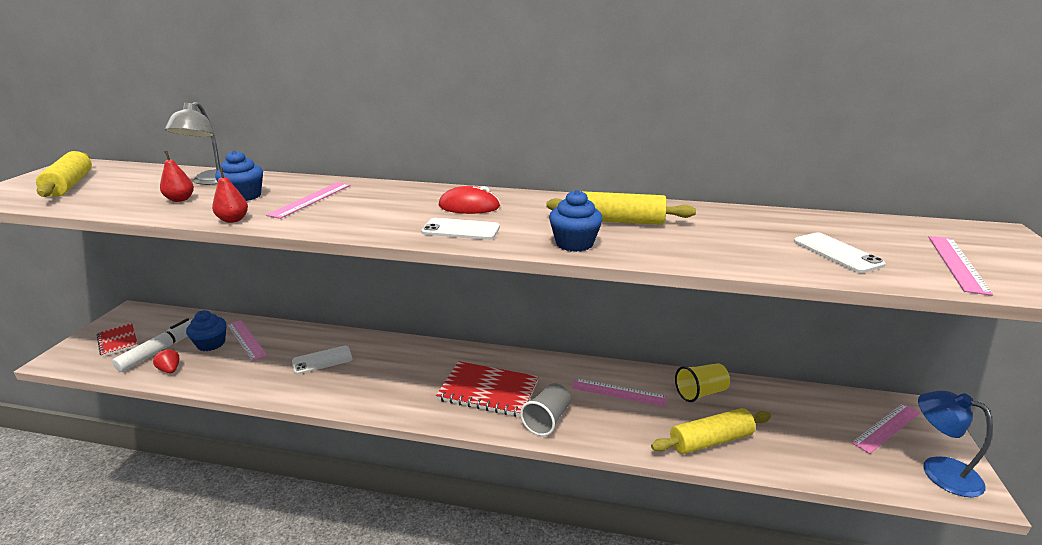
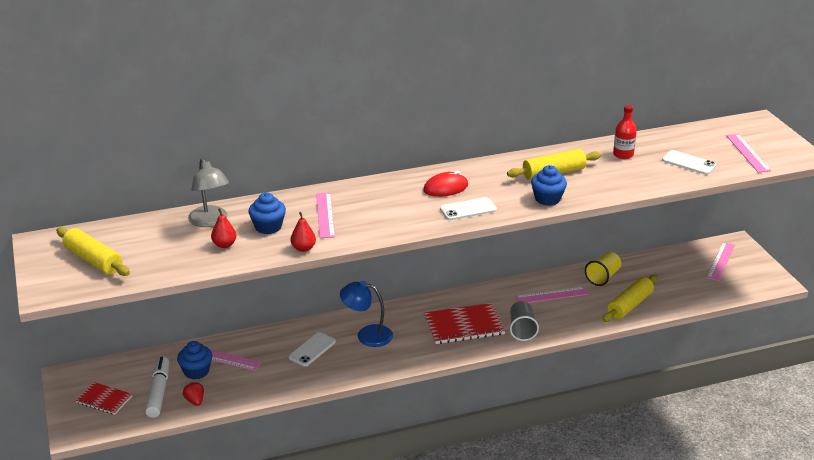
camera: 30 degrees left, 5 degrees up
red strawberry [153,349,179,373] -> red strawberry turned 45 degrees clockwise [183,382,204,406]
blue lamp [918,391,993,497] -> blue lamp moved to [340,281,393,347]
none -> red bottle [613,105,637,159]

